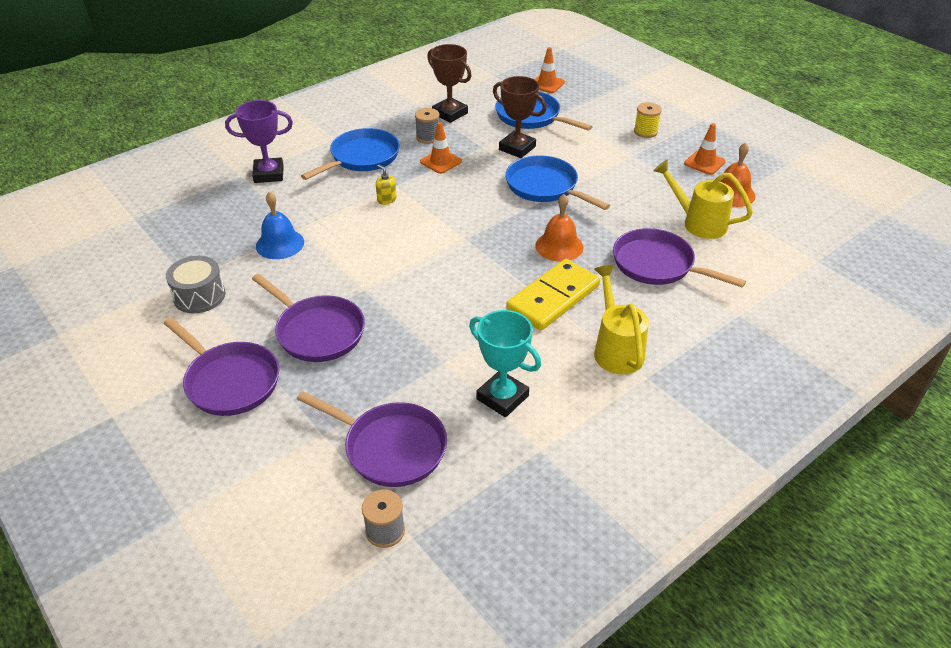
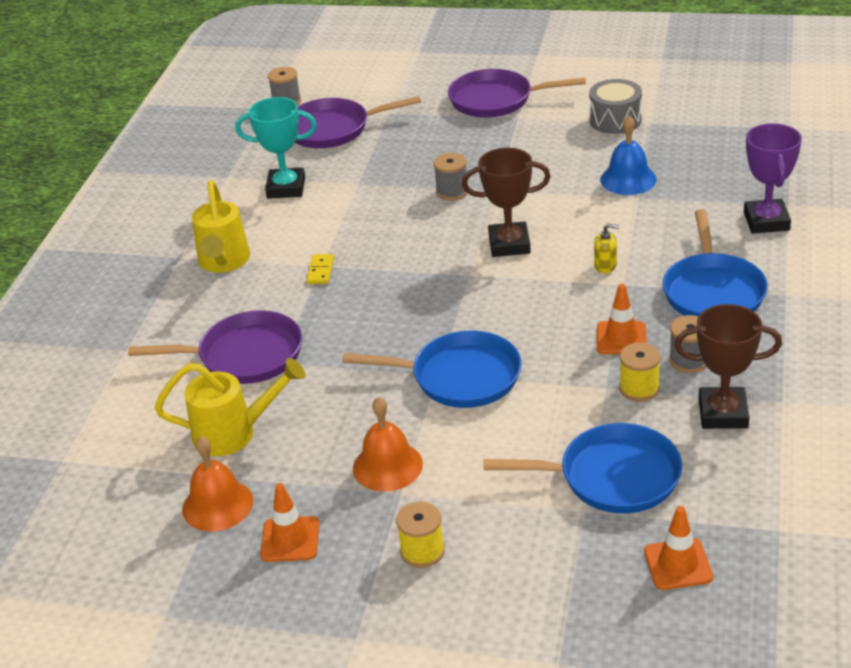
camera: 145 degrees right, 5 degrees down
purple trophy [225,100,293,183] -> purple trophy turned 45 degrees counterclockwise [744,123,802,234]
purple pan [252,274,365,362] -> none
brown trophy [493,76,547,158] -> brown trophy moved to [462,148,551,257]
yellow domino [506,259,600,330] -> yellow domino [307,254,334,284], size x0.41
orange bell [535,194,584,262] -> orange bell moved to [353,397,423,492]
yellow watering can [594,265,649,374] -> yellow watering can turned 45 degrees clockwise [192,180,250,273]
none -> grey spool [433,153,468,201]
none -> yellow spool [619,343,661,402]

